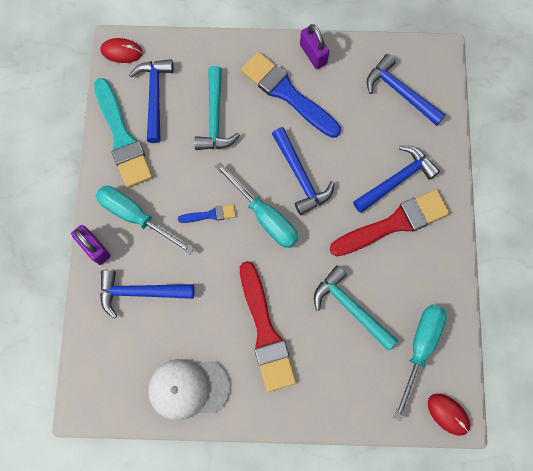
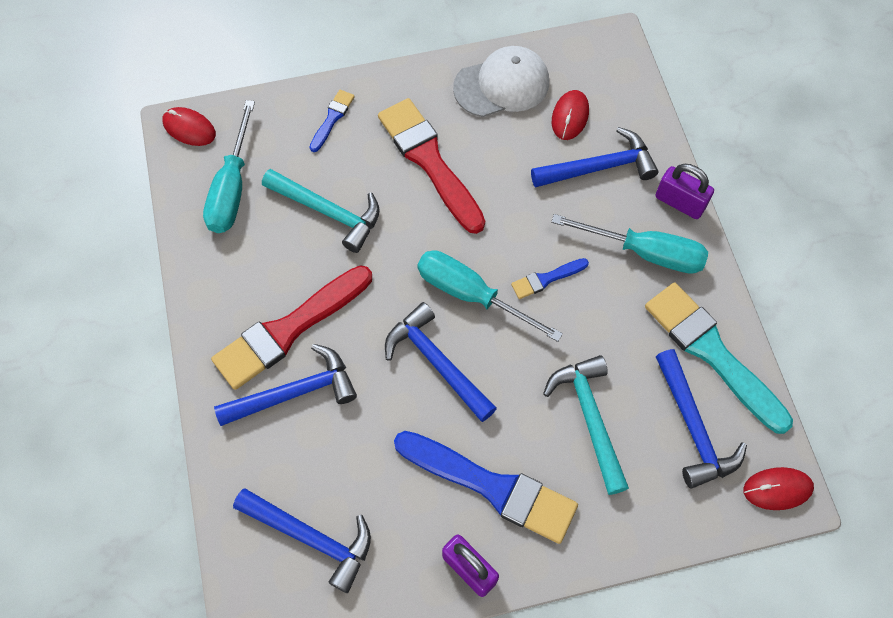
camera: 165 degrees right, 10 degrees down
blue hammer [353,146,440,213] -> blue hammer turned 150 degrees counterclockwise [214,344,357,426]
none -> blue brush [310,90,355,152]
none -> red mouse [552,90,589,140]

